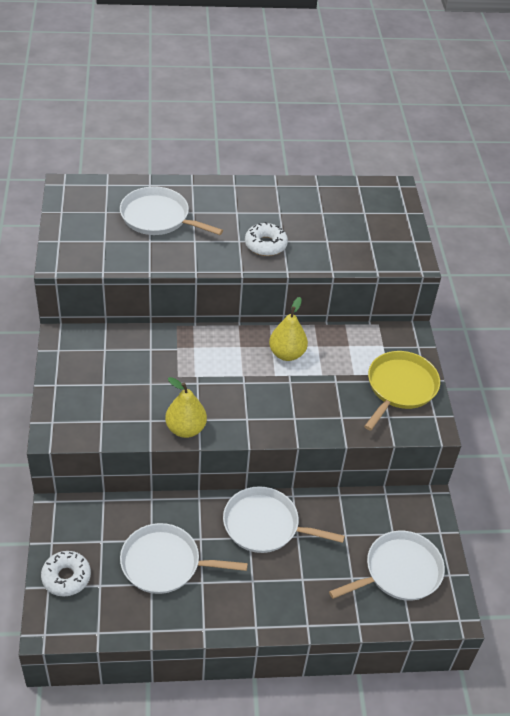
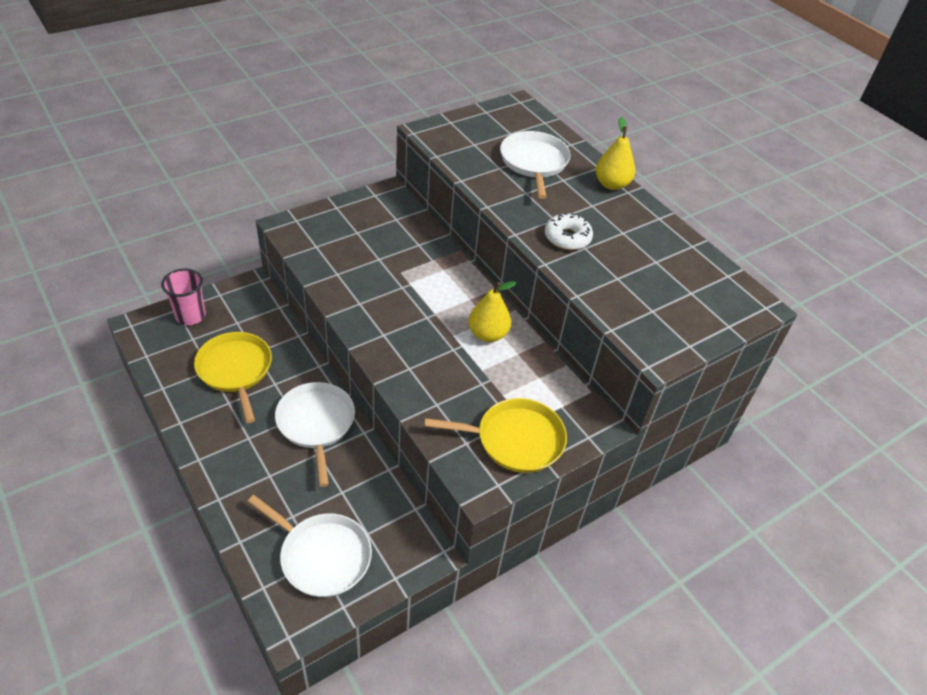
camera: 60 degrees right, 0 degrees up
white donut [41,551,91,597] -> pink cup [161,269,206,325]
white pan [120,523,248,594] -> yellow pan [194,332,272,423]
yellow pear [165,377,207,438] -> yellow pear moved to [596,117,635,190]

